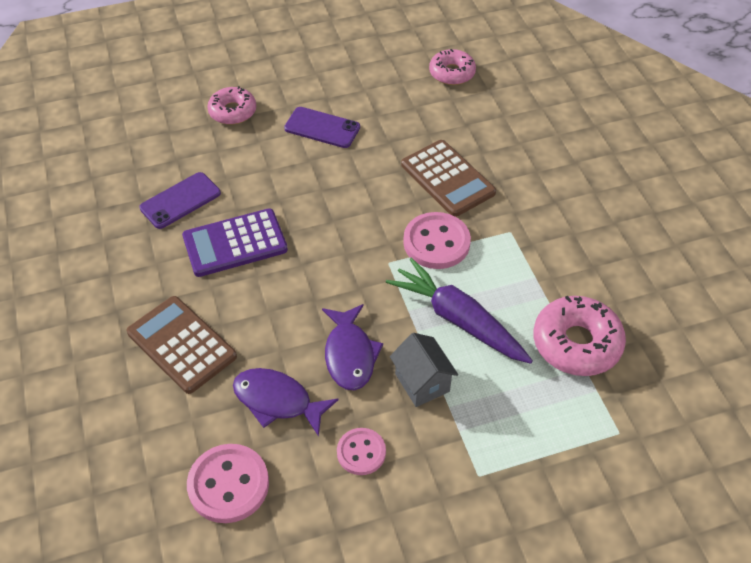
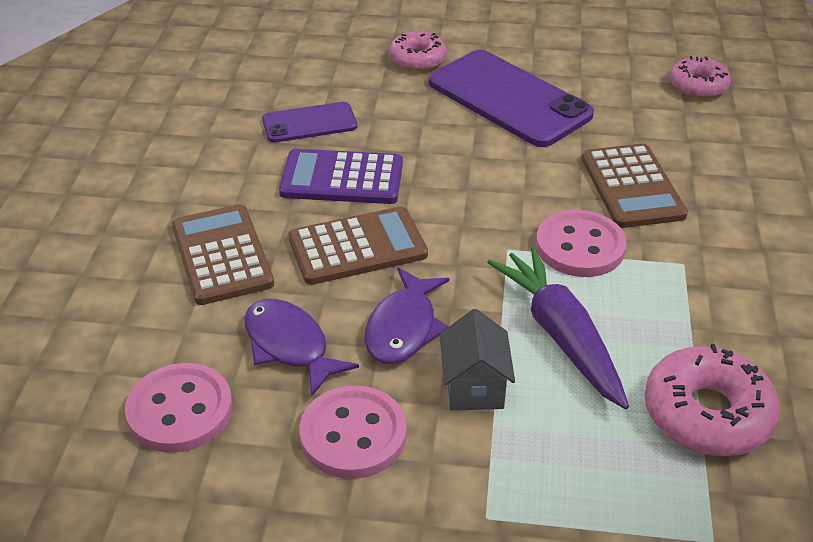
camera: 25 degrees right, 10 degrees down
purple phone [284,107,360,148] -> purple phone [428,50,594,147], size x1.84
pink button [337,428,386,475] -> pink button [299,385,407,479], size x1.60
none -> brown calculator [288,206,428,285]

